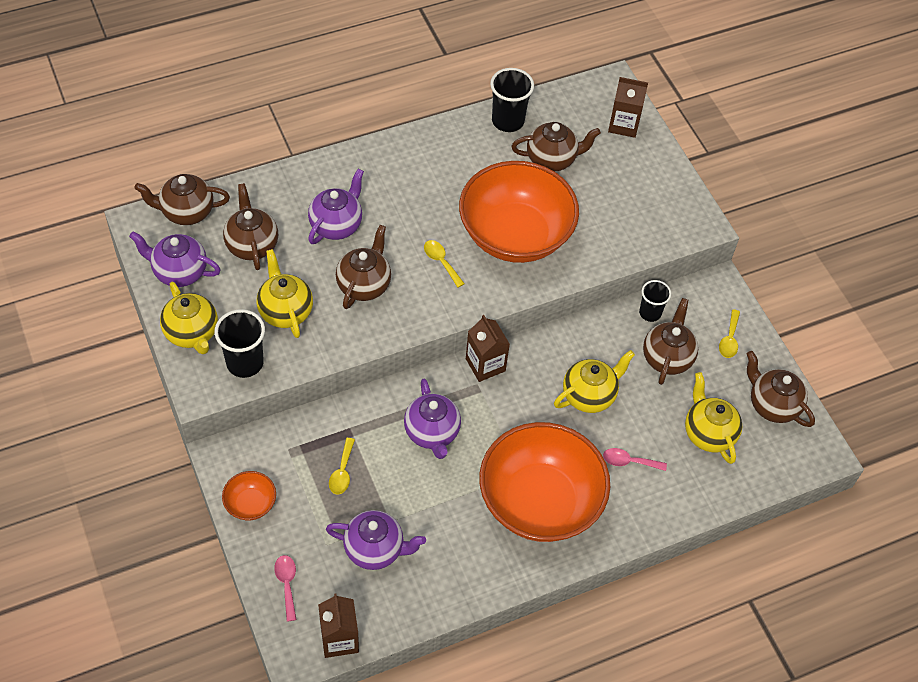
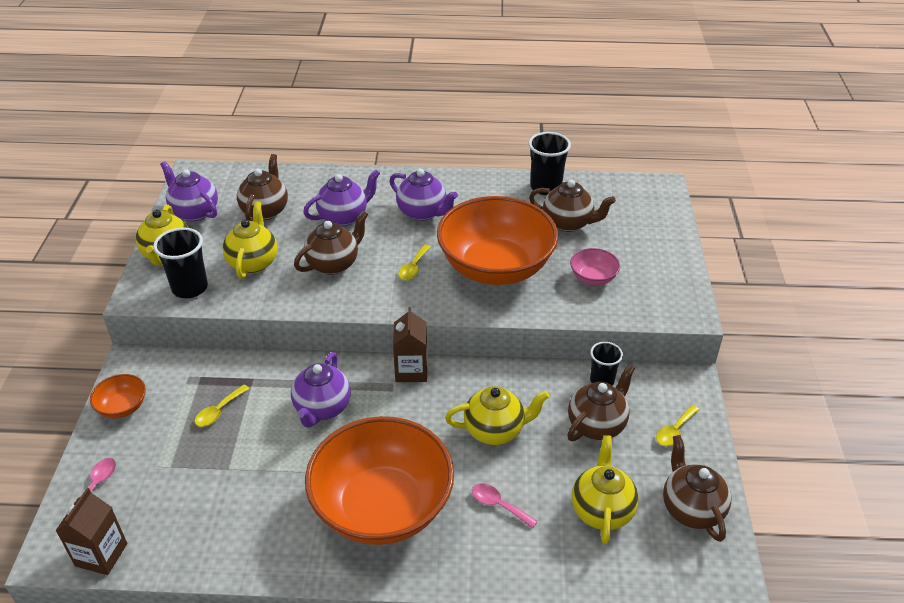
camera: 30 degrees right, 15 degrees down
brown teapot [134,174,230,225] -> none
purple teapot [326,510,426,570] -> purple teapot moved to [390,169,458,221]
yellow spoon [424,240,465,288] -> yellow spoon turned 150 degrees counterclockwise [398,244,431,280]
brown carton [608,77,648,138] -> none
none -> pink bowl [570,248,620,285]

